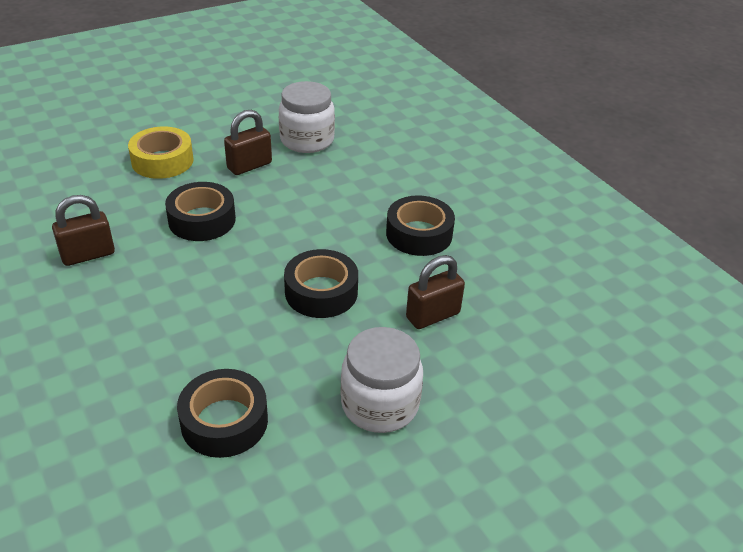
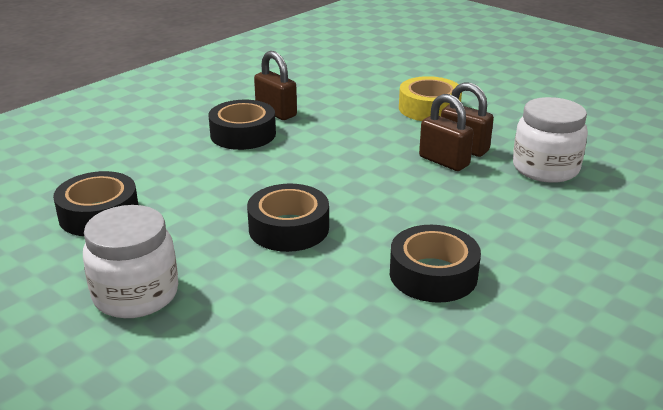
camera: 75 degrees right, 10 degrees down
black tape [165,182,236,241] -> black tape moved to [208,100,276,150]
brown padlock [406,255,465,329] -> brown padlock moved to [419,94,474,171]

